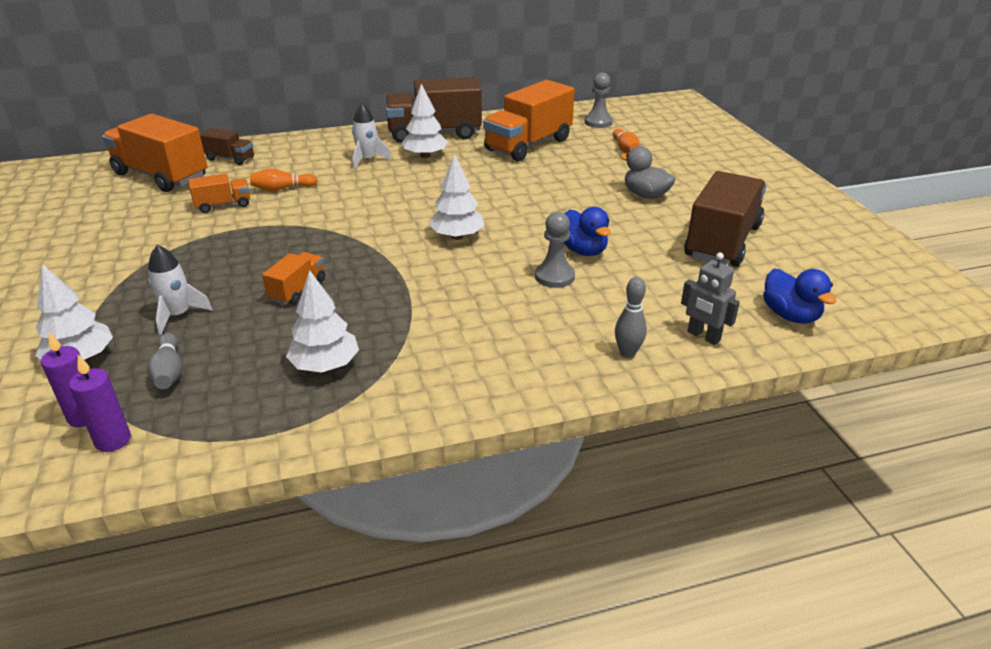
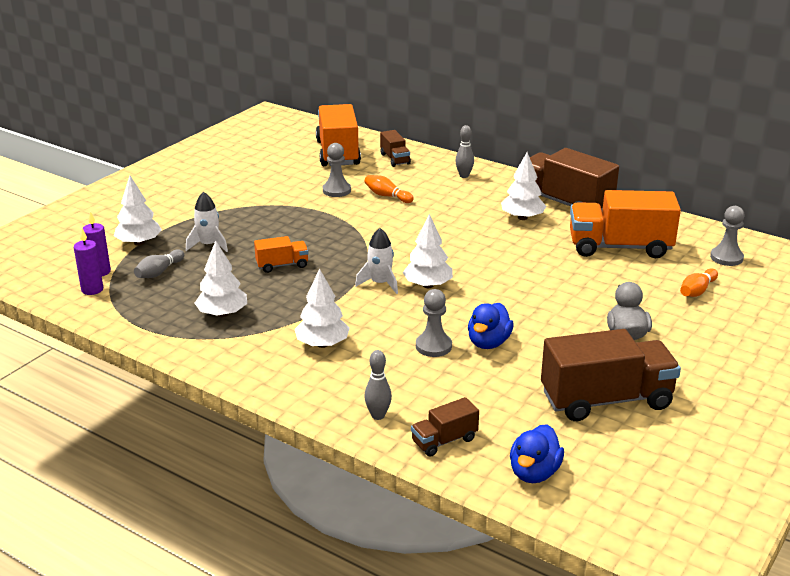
camera: 50 degrees right, 5 degrees down
orange truck [189,174,250,213] -> grey pawn [323,143,351,197]
white rocket [352,103,391,169] -> white rocket moved to [355,228,398,294]
grey robot [681,252,740,345] -> brown truck [411,397,479,457]
none -> white tree [295,268,350,348]
none -> grey bowling pin [455,125,474,178]

